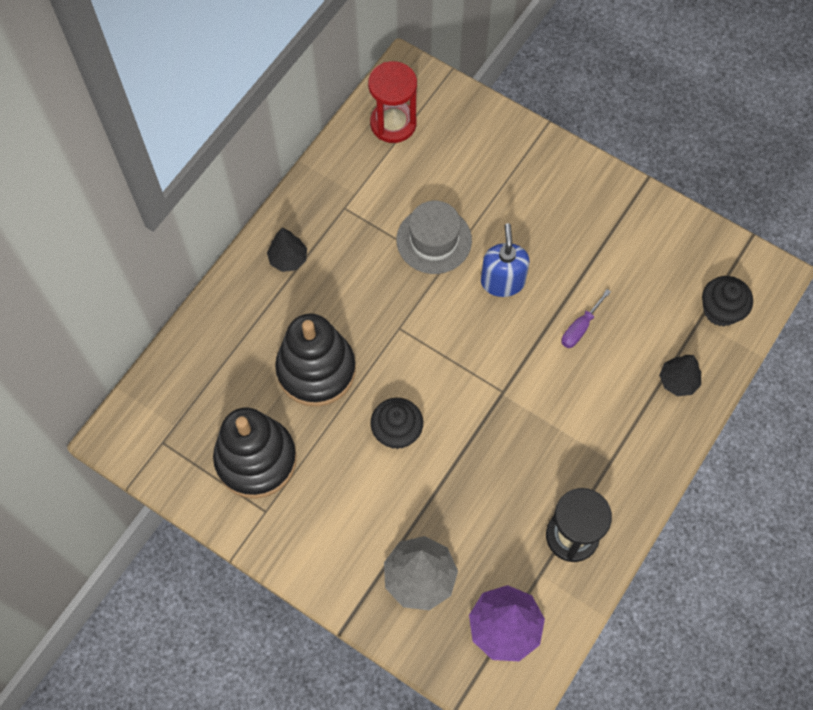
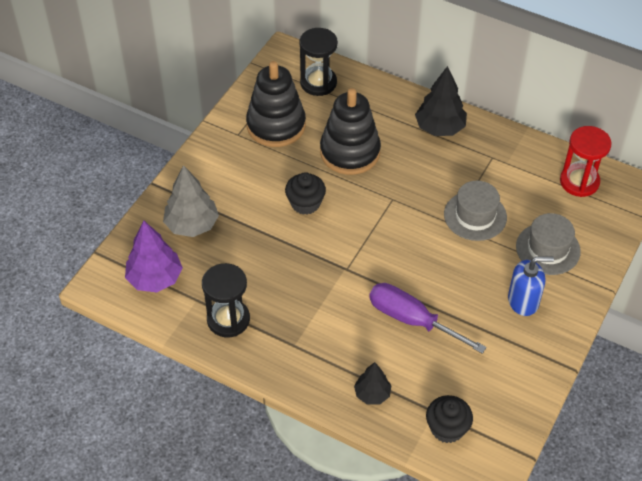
camera: 85 degrees right, 15 degrees down
black tree [267,228,307,272] -> black tree [415,66,467,136], size x1.64
blue soap dispenser [481,223,530,297] -> blue soap dispenser moved to [508,257,554,316]
purple screwdriver [562,289,611,348] -> purple screwdriver [369,283,487,354], size x1.94
none -> black hourglass [299,28,338,96]
none -> grey hat [516,213,581,275]

